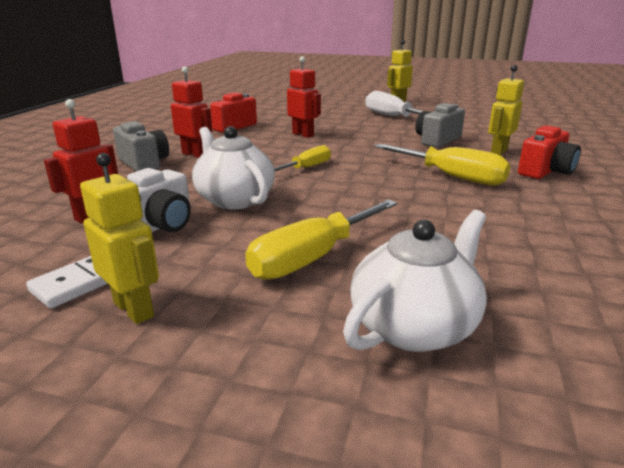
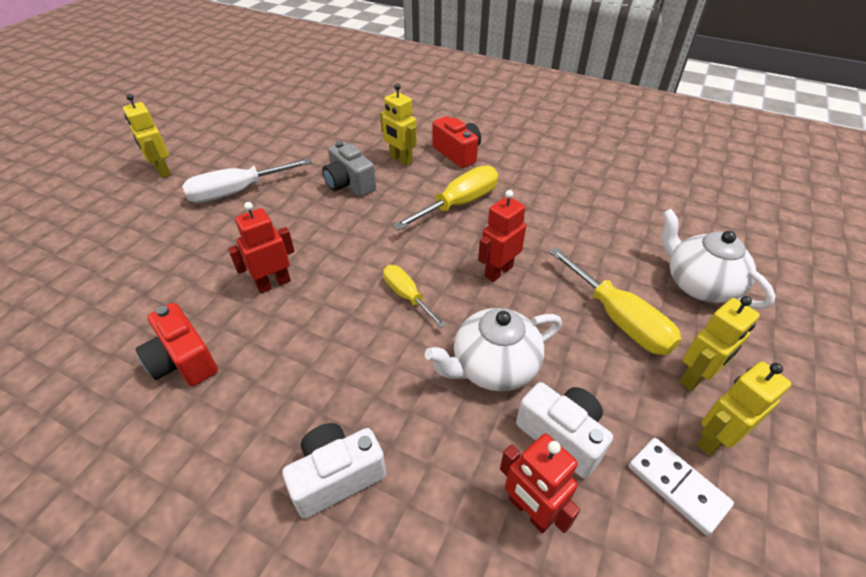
camera: 80 degrees left, 20 degrees up
grey camera [113,121,169,171] -> white camera [282,423,386,519]
red robot [171,66,212,158] -> red robot moved to [478,190,526,282]
none -> yellow robot [679,296,760,391]

